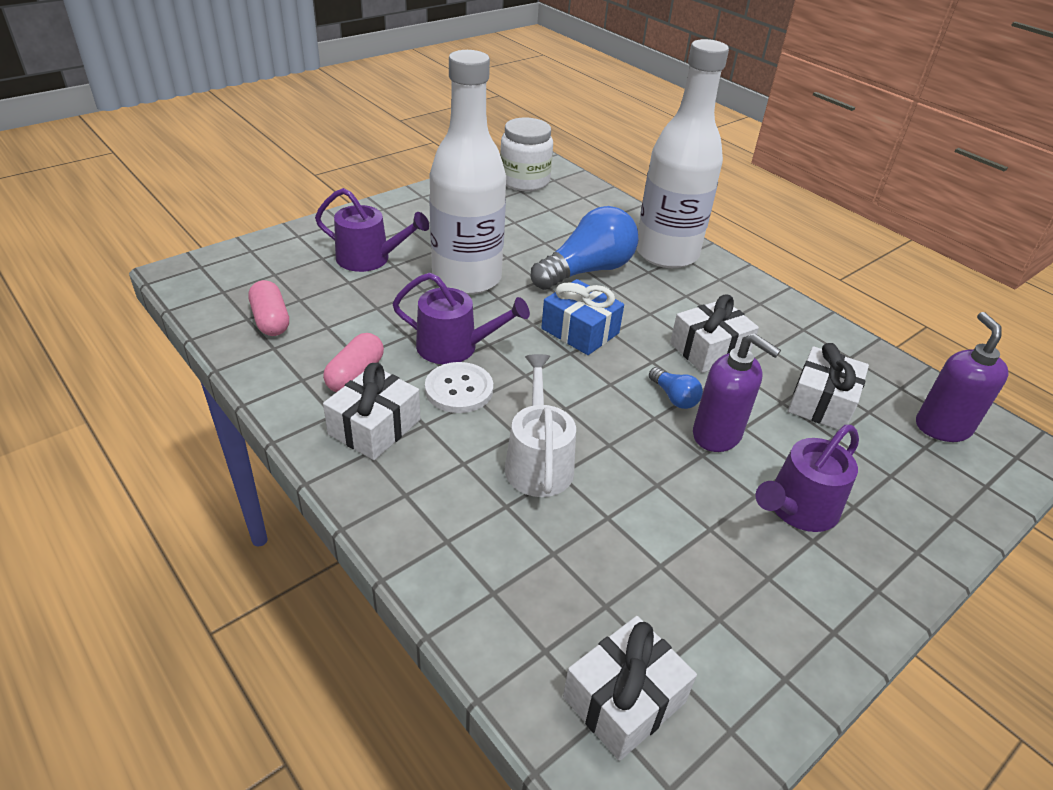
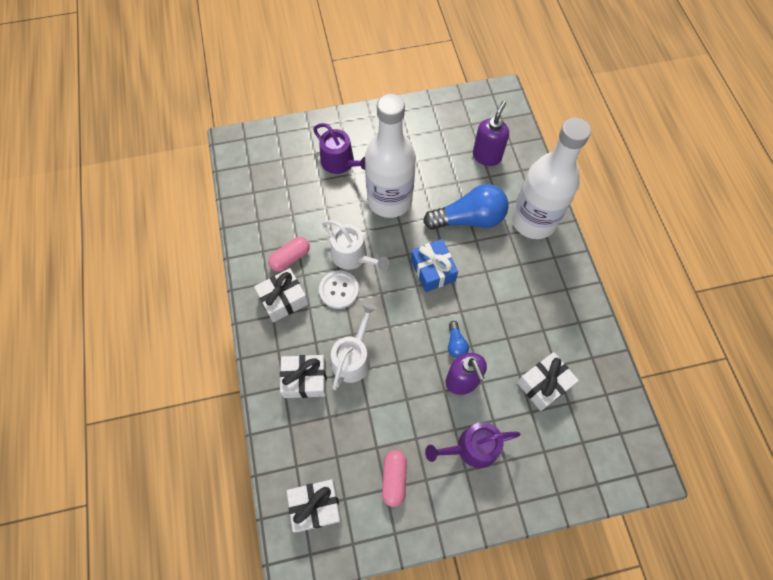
camera: 30 degrees right, 25 degrees up
pink capsule [249,280,289,336] -> pink capsule moved to [382,450,407,507]
purple watering can [392,273,530,364] -> white watering can [322,220,389,271]
white jar [500,117,553,191] -> none
white gift [670,294,759,373] -> white gift moved to [280,355,327,398]
purple soap dispenser [916,312,1009,442] -> purple soap dispenser moved to [473,101,509,166]

